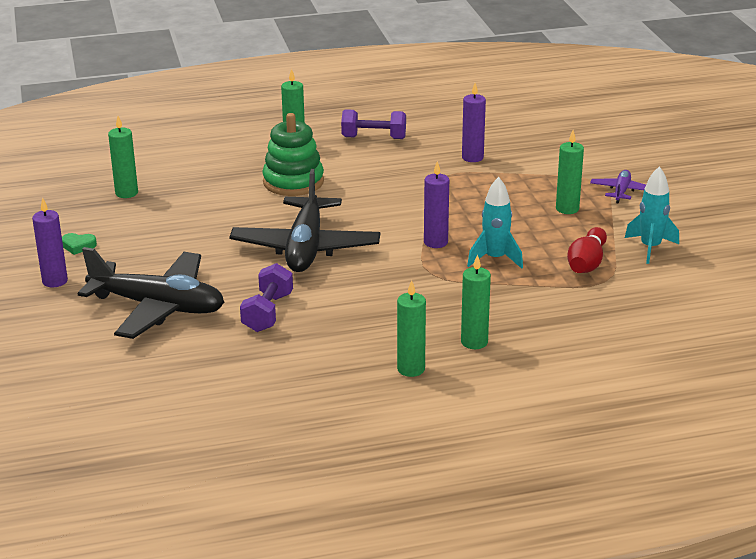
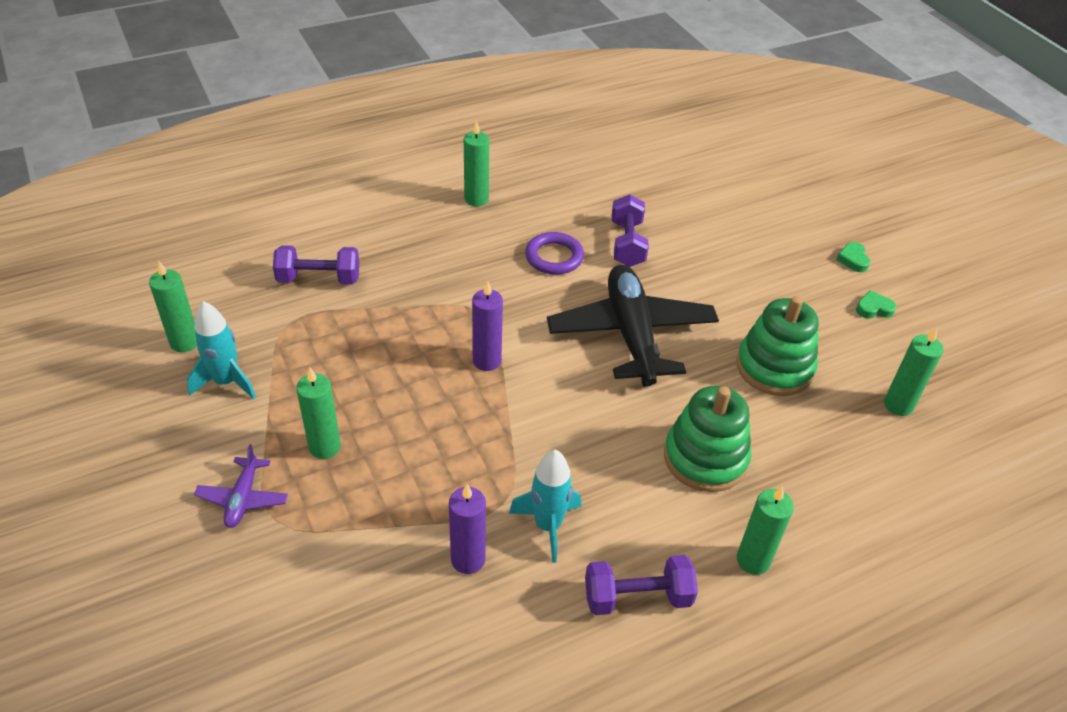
camera: 165 degrees right, 15 degrees up
purple candle [32,198,68,287] -> green heart [836,242,870,272]
black plane [77,247,224,339] -> none
green candle [461,254,491,349] -> green candle moved to [149,261,197,352]
turquoise rocket [467,177,523,269] -> turquoise rocket moved to [509,450,581,563]
red bowling pin [567,227,607,273] -> none
none -> purple dumbbell [273,245,359,284]
none -> purple ring [525,232,584,275]
none -> green stacking toy [736,296,819,396]

